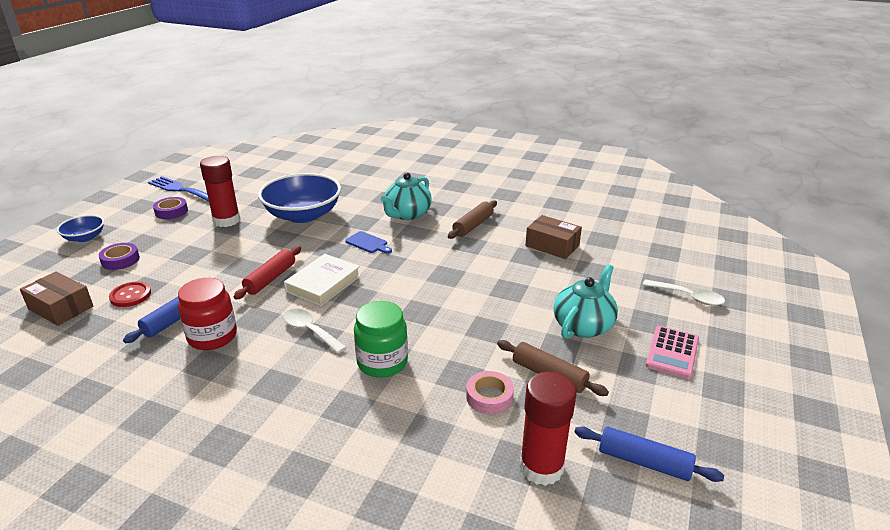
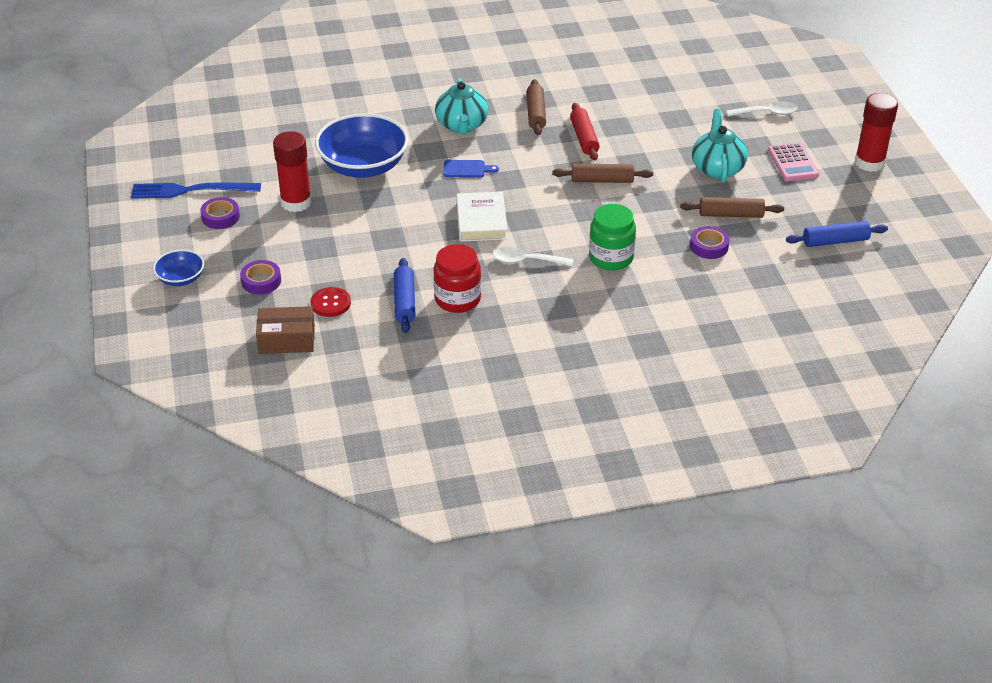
camera: 35 degrees left, 10 degrees up
red rolling pin [234,246,301,300] -> red rolling pin moved to [570,103,600,161]
pink tape [466,371,514,414] -> purple tape [690,226,730,259]
red glue stick [520,372,576,486] -> red glue stick moved to [855,93,898,172]
brown box [525,215,582,259] -> none
none -> brown rolling pin [553,164,653,183]

